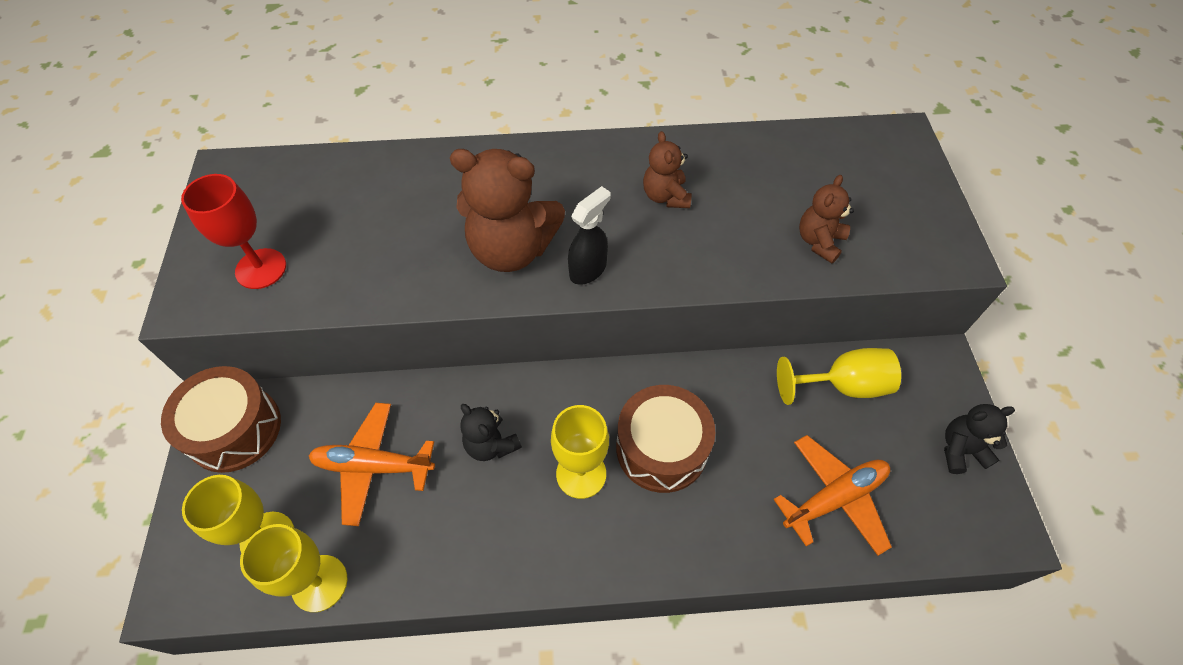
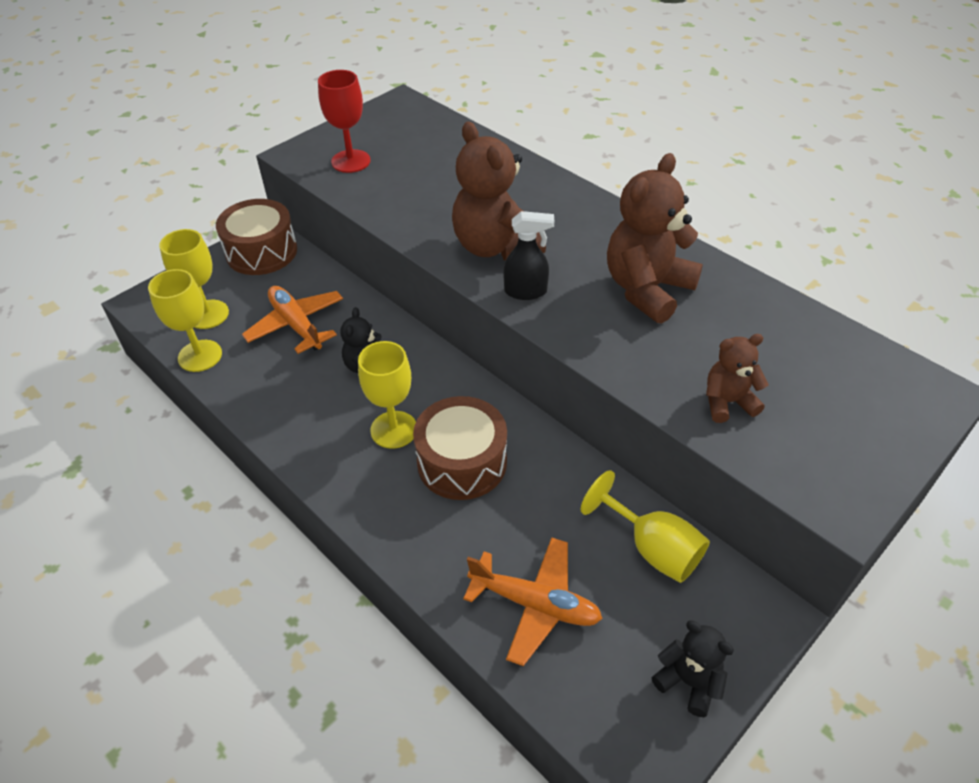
camera: 50 degrees right, 10 degrees down
brown teddy bear [643,131,691,208] -> brown teddy bear [607,153,703,324], size x1.85

